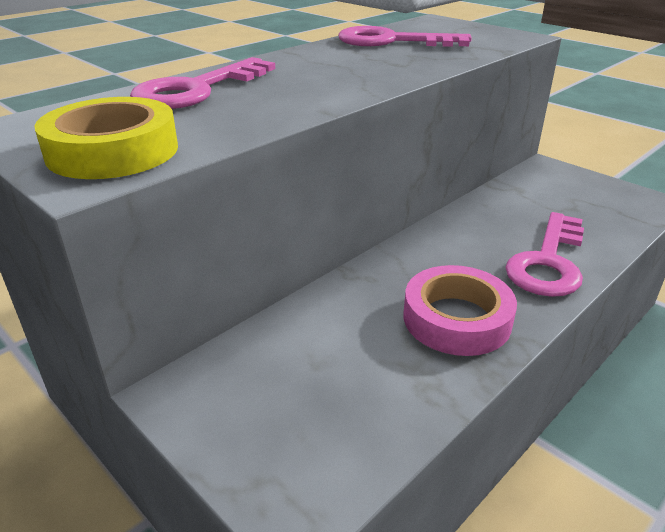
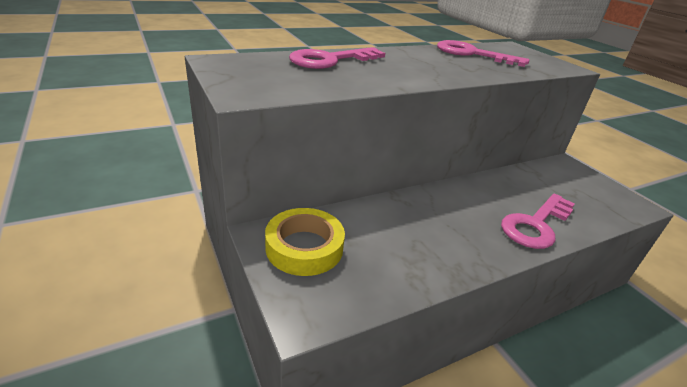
camera: 15 degrees right, 0 degrees up
yellow tape [34,97,178,179] -> yellow tape moved to [265,208,345,276]
pink tape [404,265,517,356] -> none

